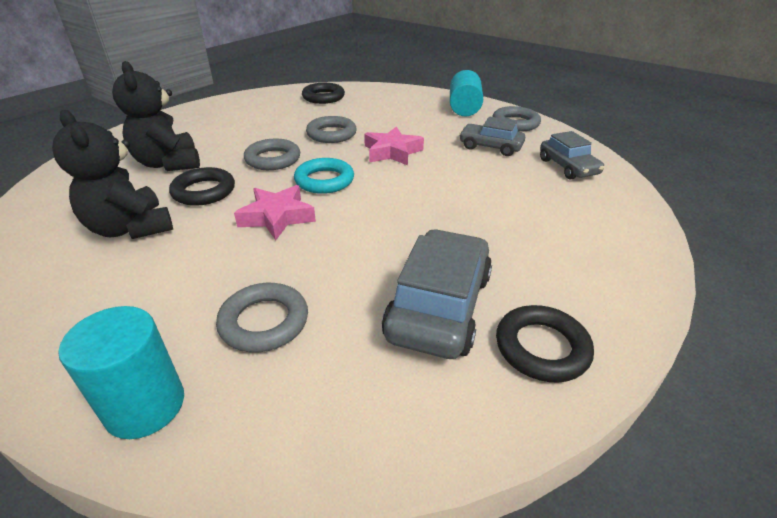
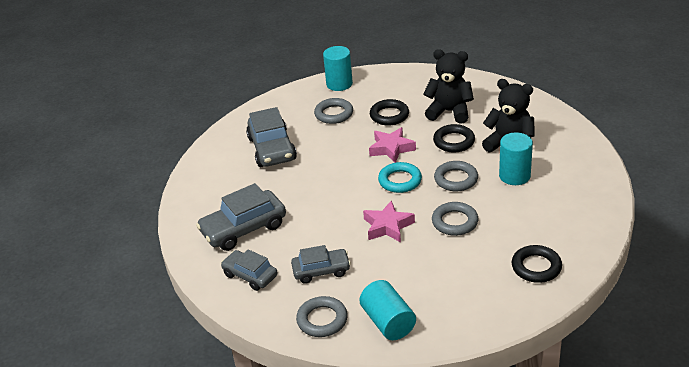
camera: 150 degrees right, 0 degrees up
black ring [496,305,594,383] -> black ring moved to [370,99,409,126]
none -> grey car [196,183,286,251]
none -> turquoise cylinder [499,132,533,185]

